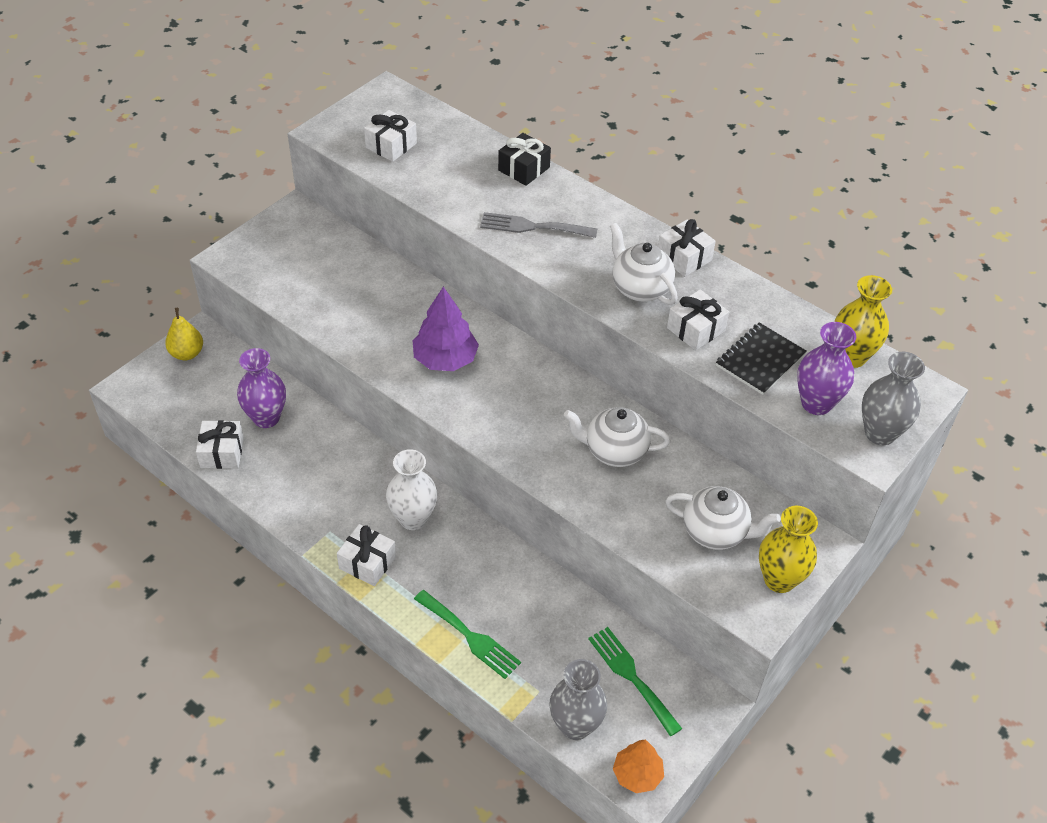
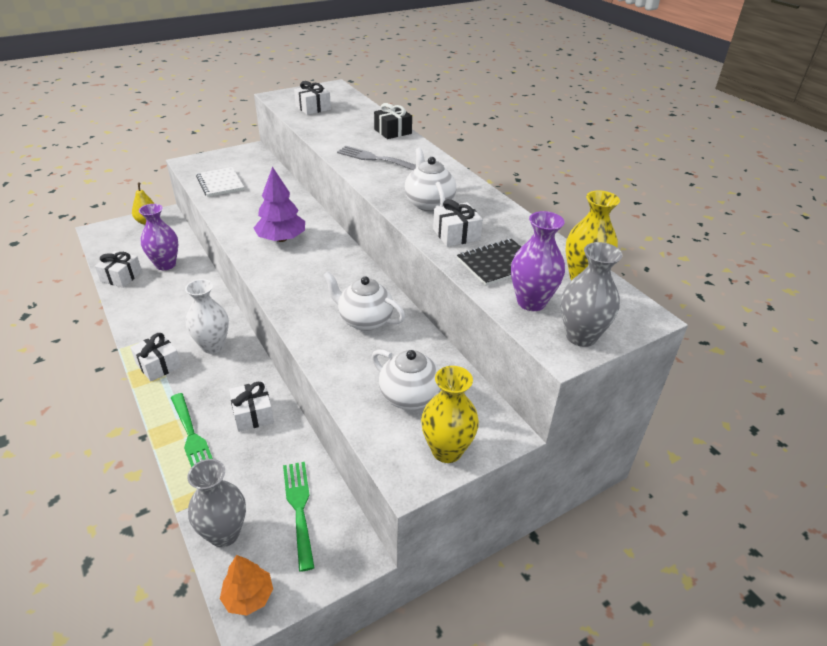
camera: 20 degrees right, 10 degrees down
white gift [658,219,716,277] -> white gift moved to [229,381,274,432]
none -> white notebook [196,167,244,197]

